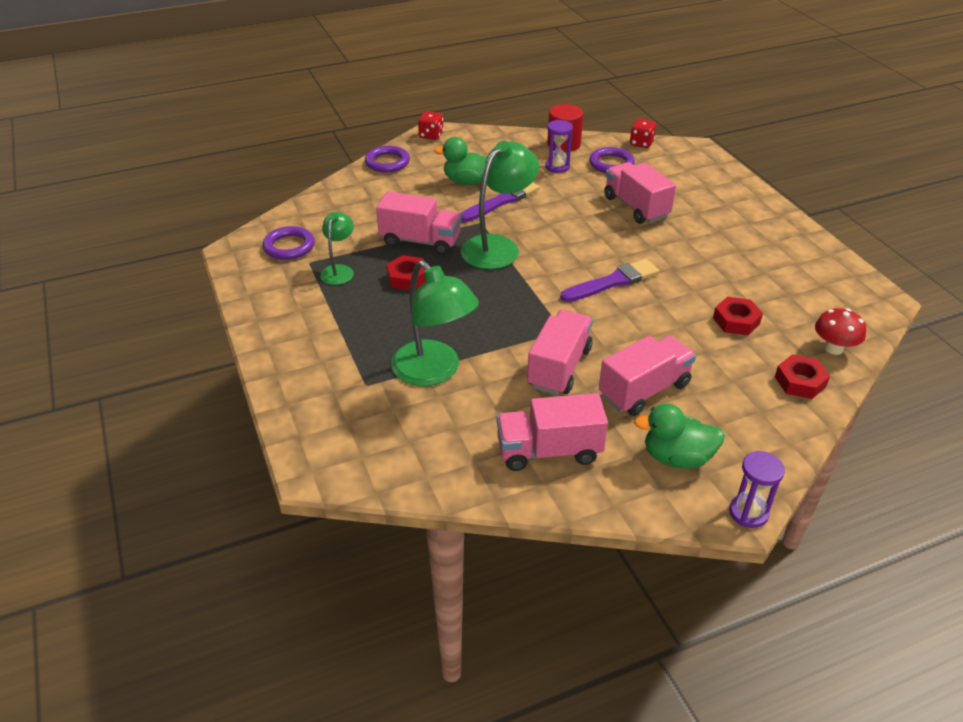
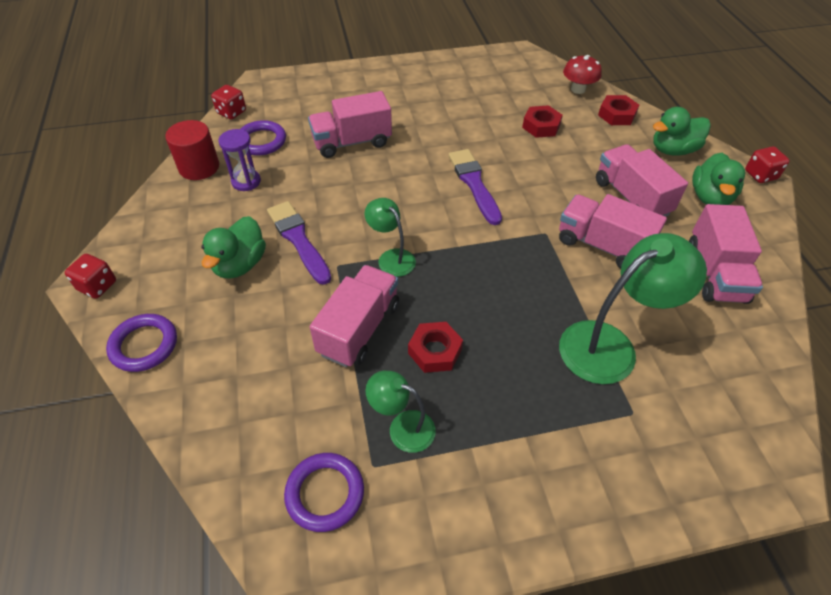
camera: 80 degrees left, 10 degrees up
green lamp [461,141,539,269] -> green lamp [365,198,416,277], size x0.55
purple hourglass [729,451,785,528] -> red dice [745,146,790,183]
none -> green duck [653,107,711,156]

